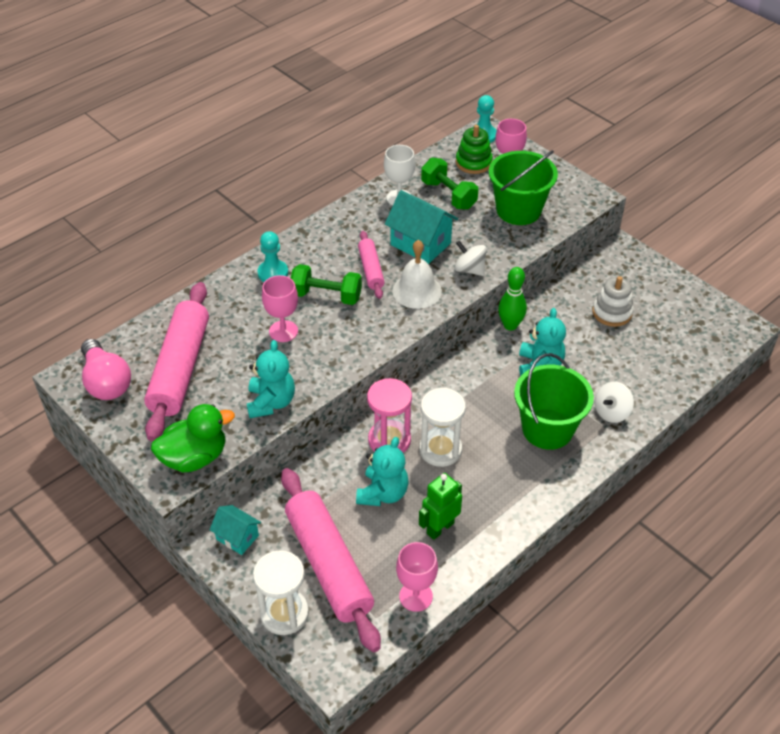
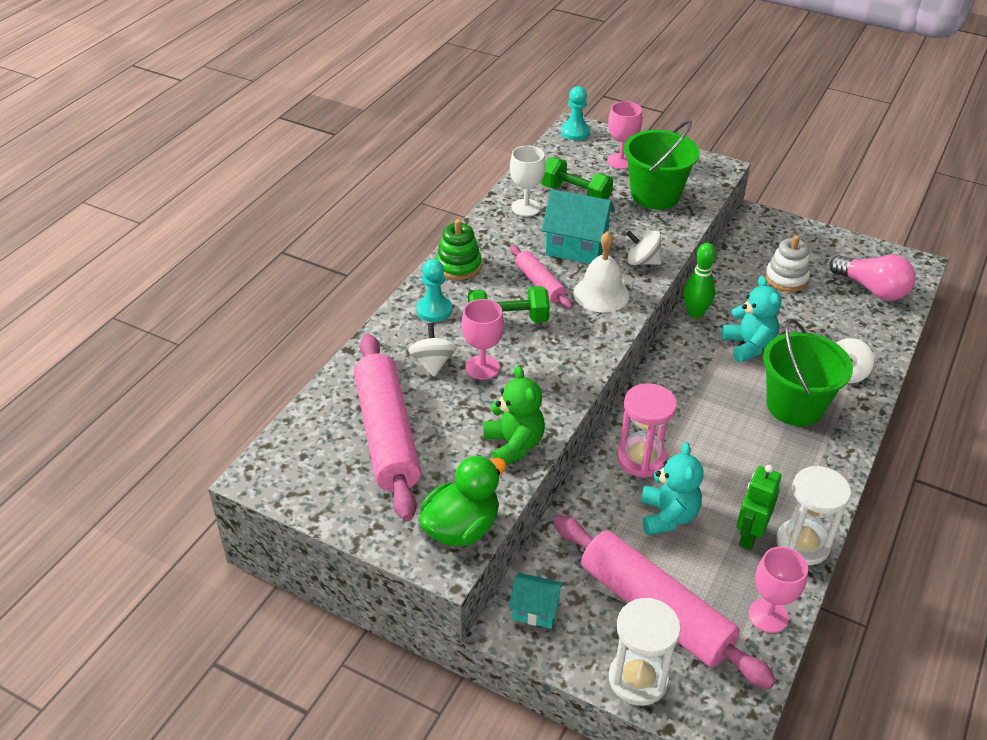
camera: 20 degrees left, 5 degrees down
pink light bulb [81,339,131,400] -> pink light bulb moved to [830,255,915,301]
turquoise teddy bear [247,340,295,418] -> green teddy bear [483,366,545,466]
white hourglass [419,387,466,467] -> white hourglass moved to [776,466,851,565]
green stacking toy [456,125,493,174] -> green stacking toy moved to [436,219,482,280]
none -> white spinning top [408,323,457,377]

